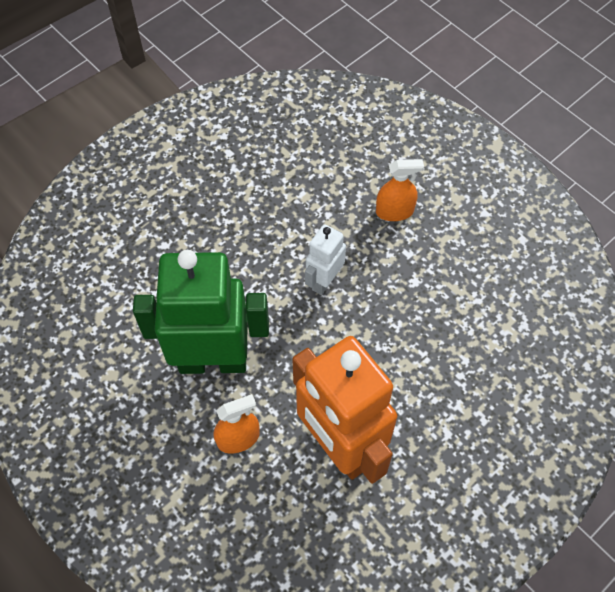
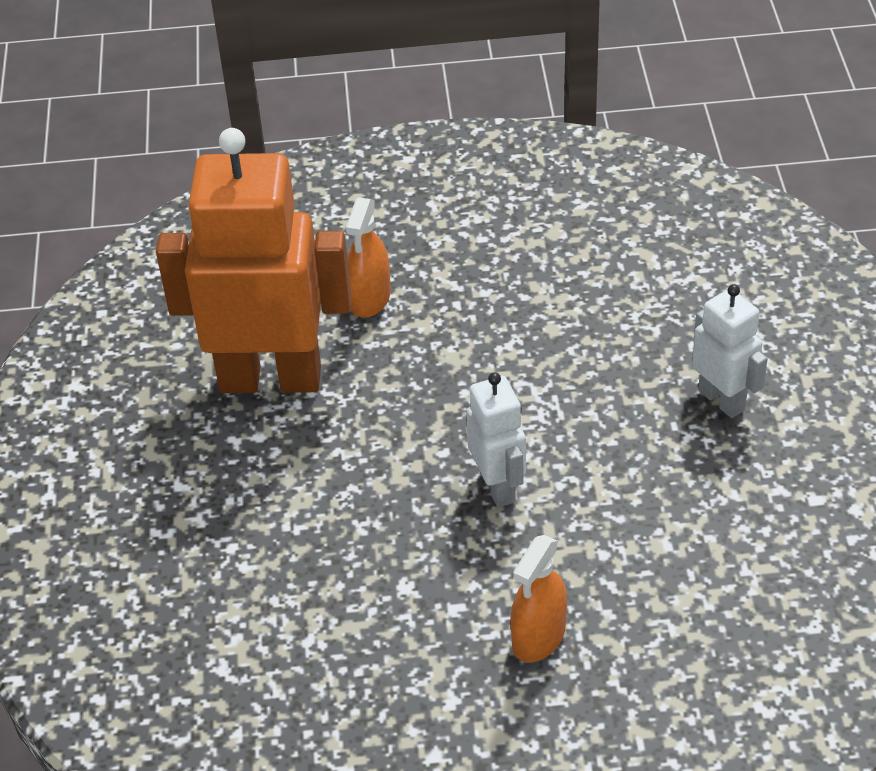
camera: 130 degrees right, 15 degrees down
green robot [133,250,269,374] -> none
none -> white robot [692,284,768,418]

